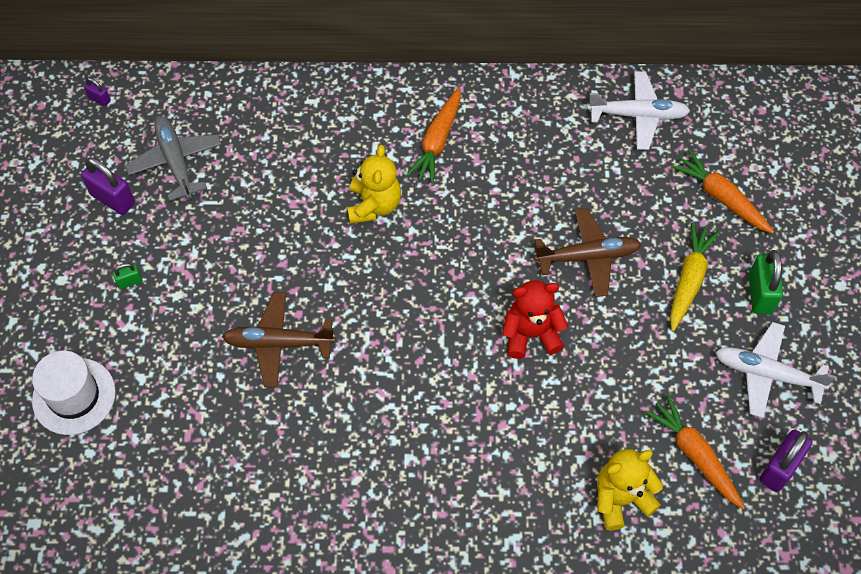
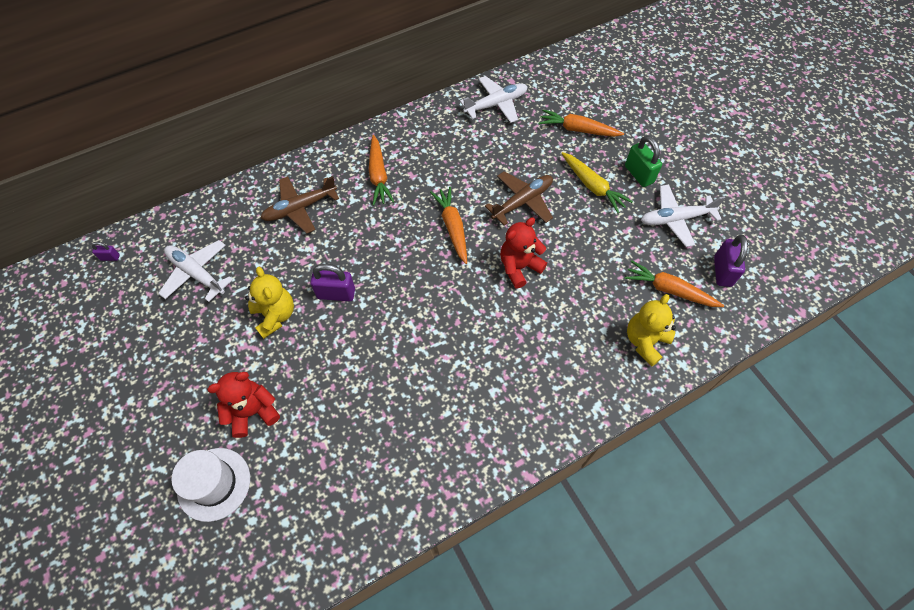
camera: 30 degrees left, 0 degrees up
purple padlock [81,157,135,215] -> purple padlock moved to [310,264,355,301]
green padlock [113,263,142,289] -> none
grey plane [125,116,221,201] -> white plane [158,240,233,302]
brown plane [222,292,335,388] -> brown plane moved to [261,176,339,233]
yellow teddy bear [347,145,401,224] -> yellow teddy bear moved to [245,267,294,339]
yellow carrot [670,223,720,331] -> yellow carrot turned 150 degrees clockwise [561,152,633,213]
none -> red teddy bear [207,372,280,438]
none -> orange carrot [430,187,467,264]

